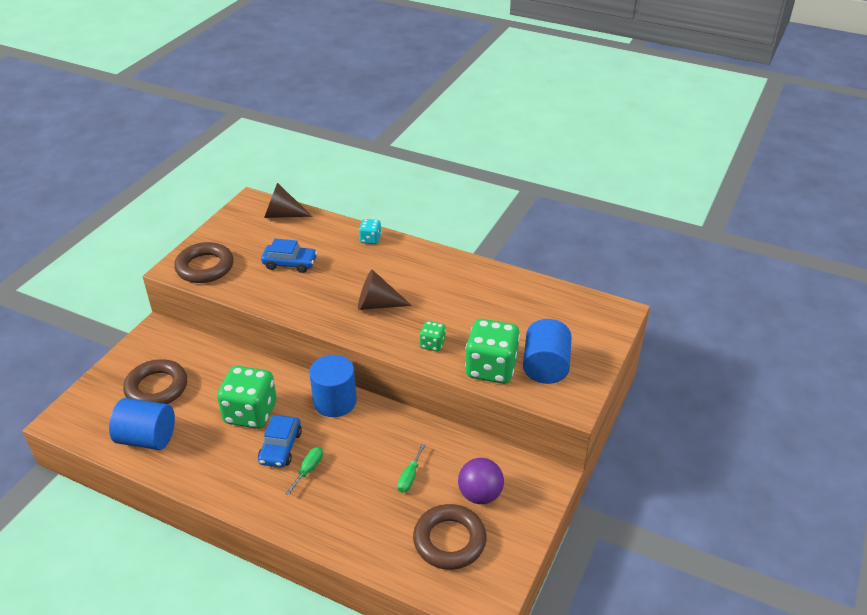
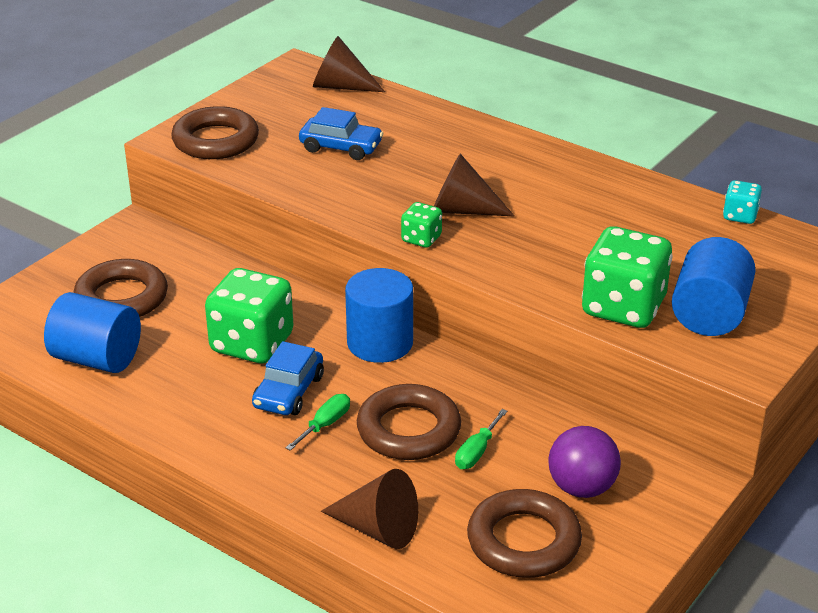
camera: 10 degrees right, 5 degrees down
turquoise dice [359,219,381,244] -> turquoise dice moved to [723,180,762,224]
green dice [420,321,446,351] -> green dice moved to [401,202,442,248]
none -> brown cone [321,469,418,549]
none -> brown ring [357,384,461,460]

